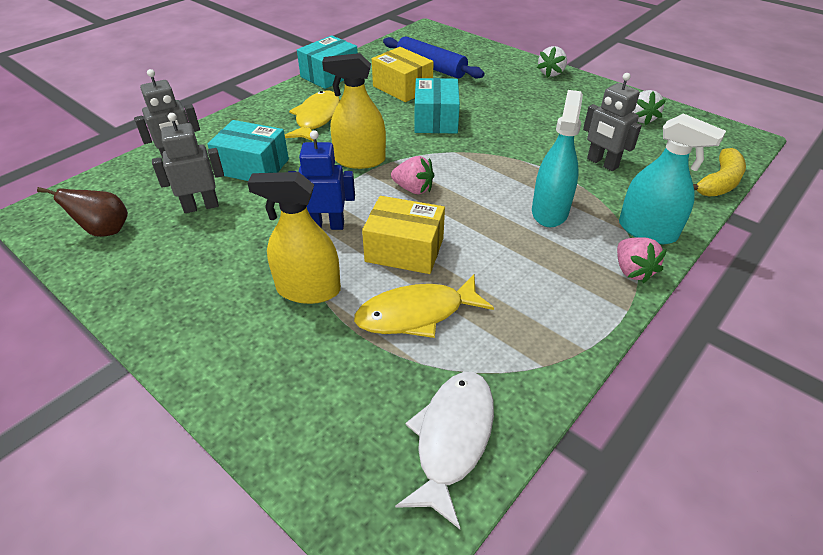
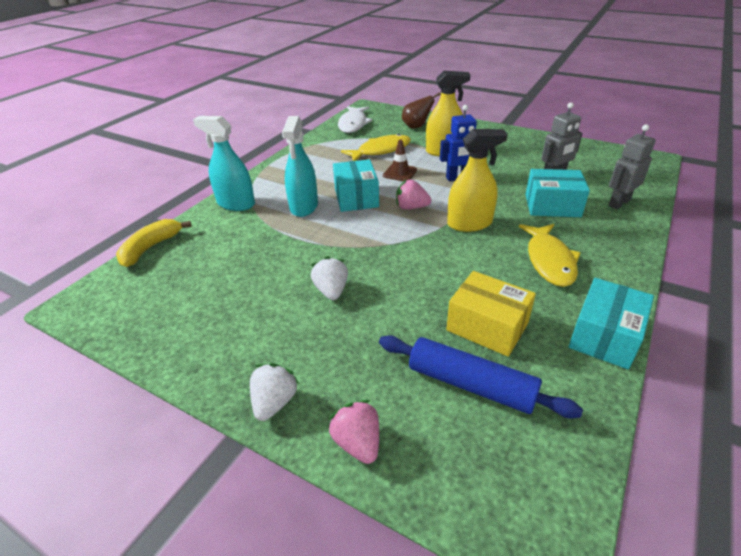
camera: 170 degrees right, 5 degrees down
brown pear [37,187,128,237] -> brown pear moved to [402,92,441,129]
yellow box [362,196,445,274] -> brown traffic cone [383,140,417,181]
turquoise box [415,78,460,133] -> turquoise box moved to [333,159,379,212]
grey robot [583,73,642,171] -> none
pink strawberry [617,237,667,283] -> pink strawberry moved to [328,400,379,464]
white strawberry [633,90,666,125] -> white strawberry moved to [311,256,348,300]

